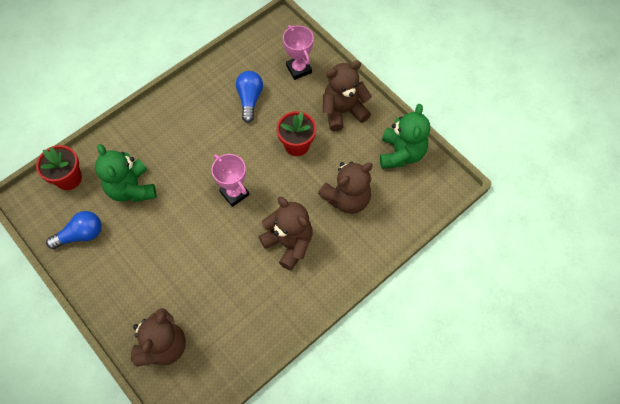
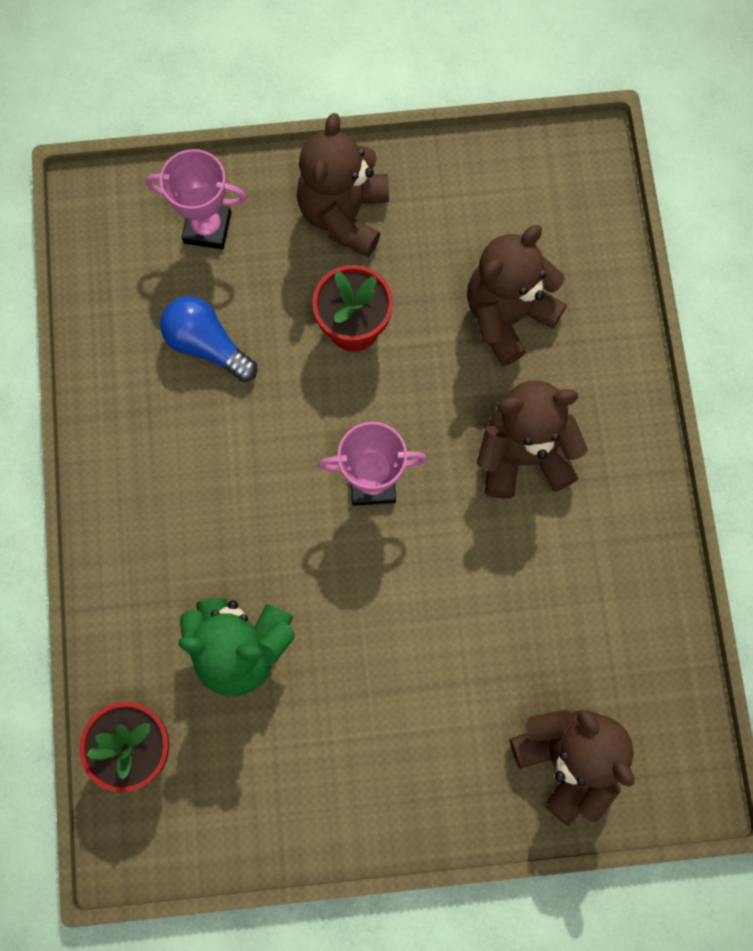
camera: 55 degrees left, 10 degrees up
blue light bulb [46,211,102,249] -> none
brown teddy bear [318,161,373,214] -> brown teddy bear turned 135 degrees counterclockwise [467,225,567,366]
green teddy bear [380,104,430,169] -> none

